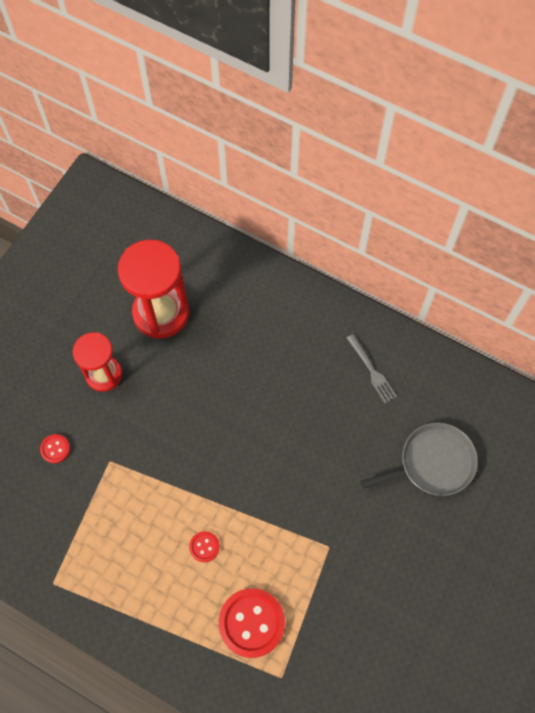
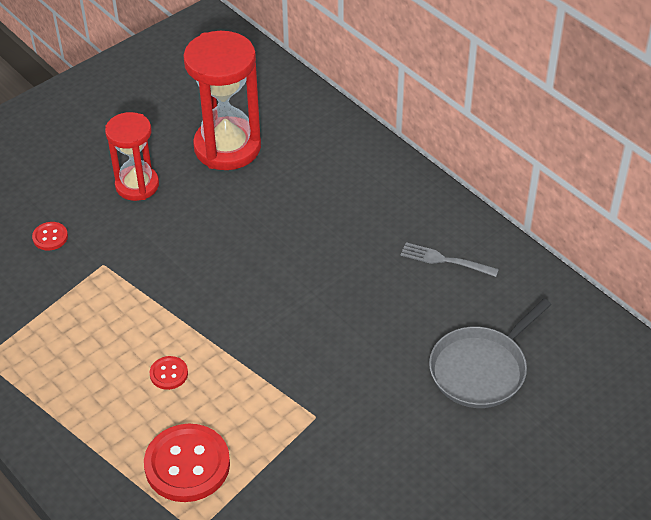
camera: 20 degrees right, 20 degrees down
grey fork [347,334,397,403] -> grey fork turned 120 degrees clockwise [401,242,499,277]
grey pan [361,423,478,496] -> grey pan turned 135 degrees clockwise [429,299,551,408]

